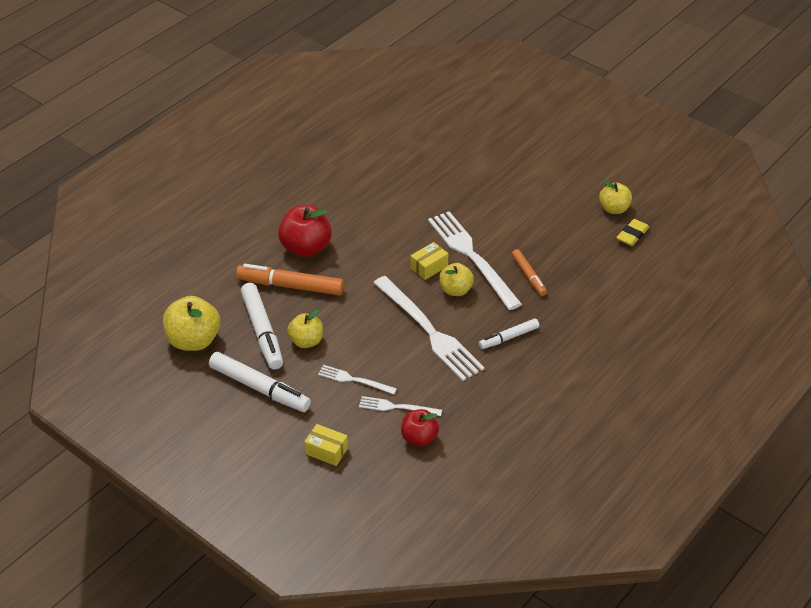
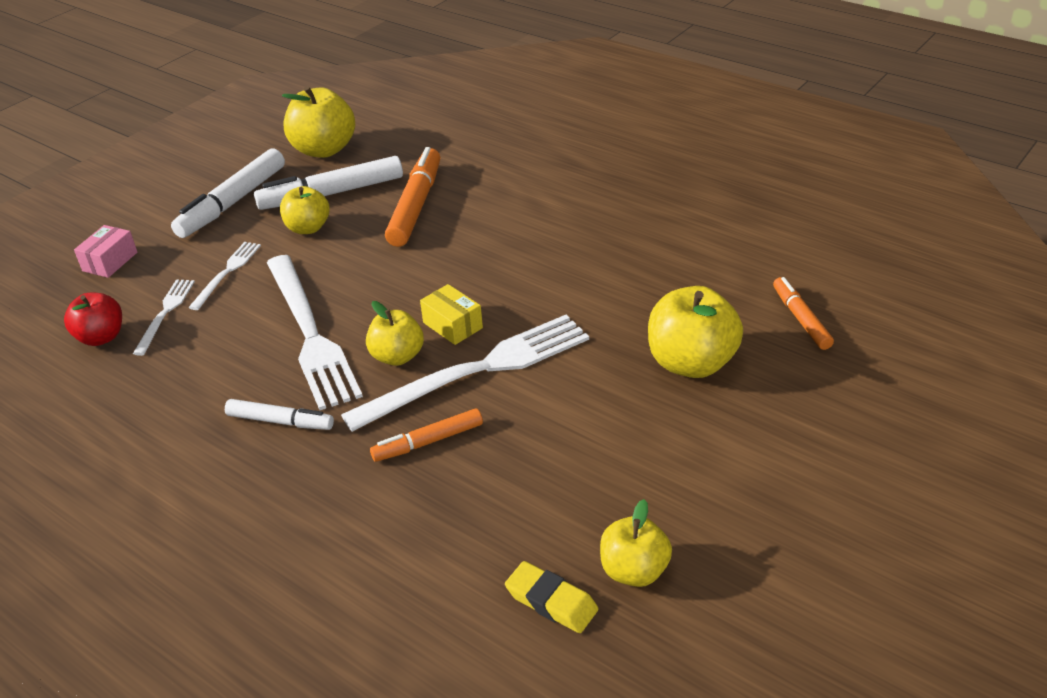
camera: 90 degrees right, 5 degrees down
red apple [278,205,332,257] -> none
yellow box [305,424,348,466] -> pink box [74,225,137,278]
white fork [373,276,485,381] -> white fork turned 75 degrees counterclockwise [267,255,363,410]
white marker [479,318,539,349] -> white marker turned 135 degrees clockwise [225,399,334,430]
none -> yellow apple [648,286,743,378]
none -> orange marker [773,277,834,350]

